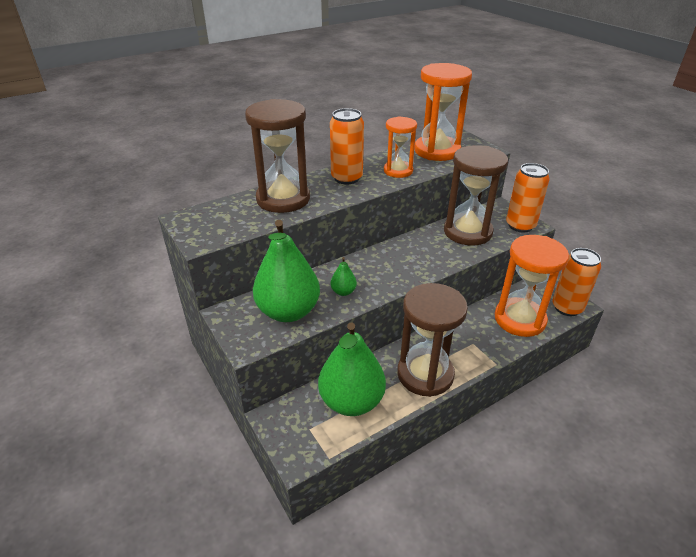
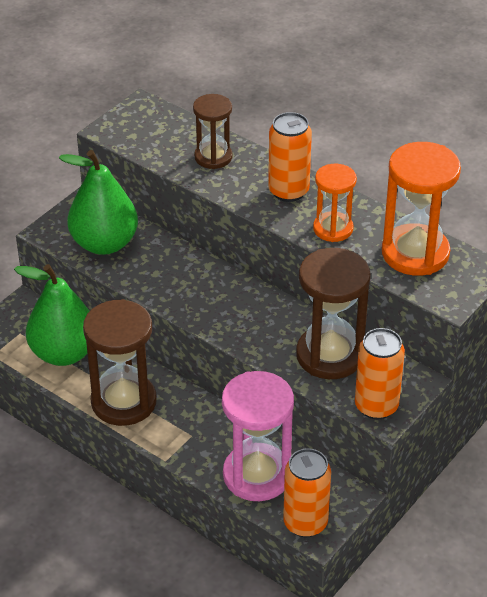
camera: 70 degrees right, 5 degrees up
brown hourglass [245,99,310,213] -> brown hourglass [193,94,233,169], size x0.60
green pear [331,257,357,296] -> none
orange hourglass [495,235,569,337] -> pink hourglass [222,371,294,501]

